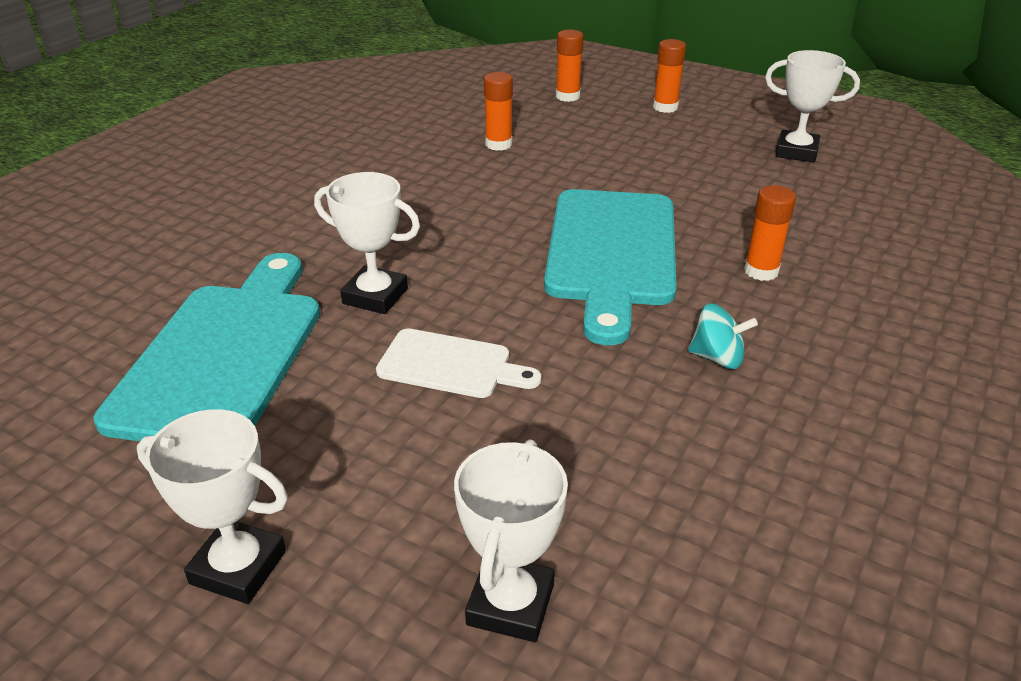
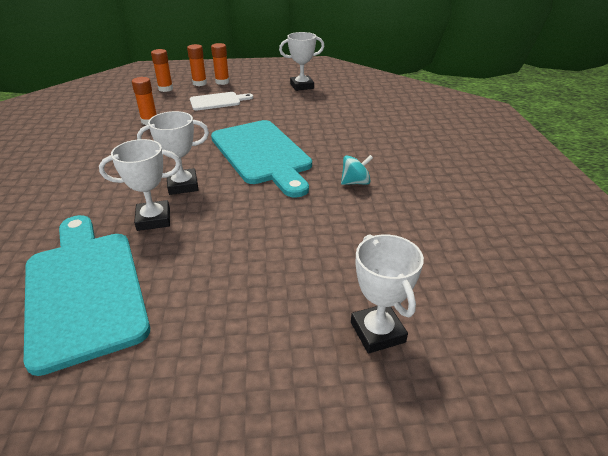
camera: 35 degrees left, 0 degrees up
white trophy [137,409,288,604] -> white trophy moved to [137,111,209,195]
white cutting board [376,328,541,398] -> white cutting board moved to [190,92,253,111]
orange glue stick [744,185,796,281] -> orange glue stick moved to [187,44,207,86]

